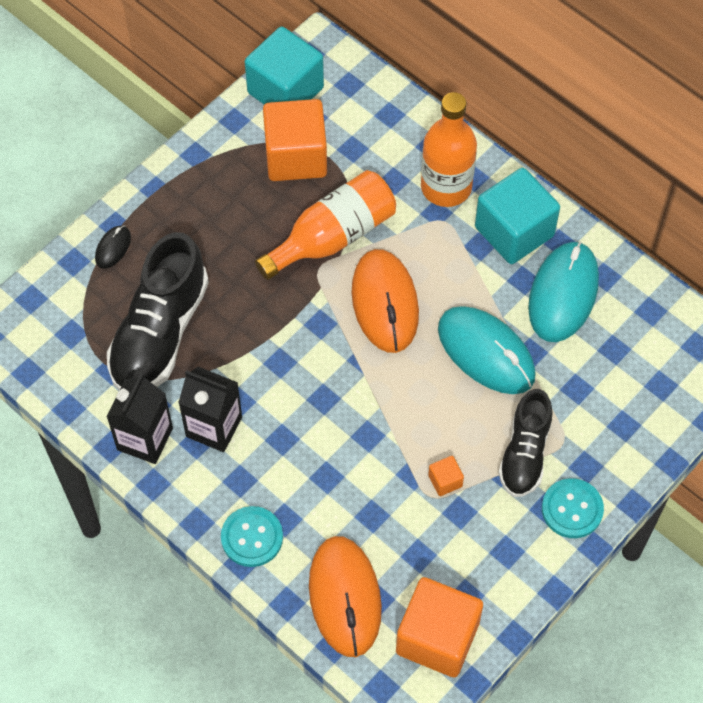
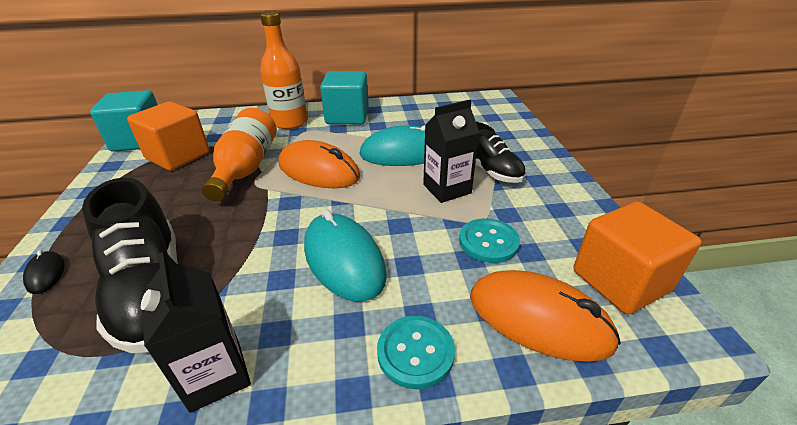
camera: 50 degrees left, 25 degrees down
black carton [178,367,242,452] -> black carton moved to [423,100,480,203]
orange cube [428,456,464,496] -> none
turquoise mouse [528,241,599,342] -> turquoise mouse moved to [304,209,387,302]
turquoise button [542,478,604,538] -> turquoise button moved to [459,218,520,263]

